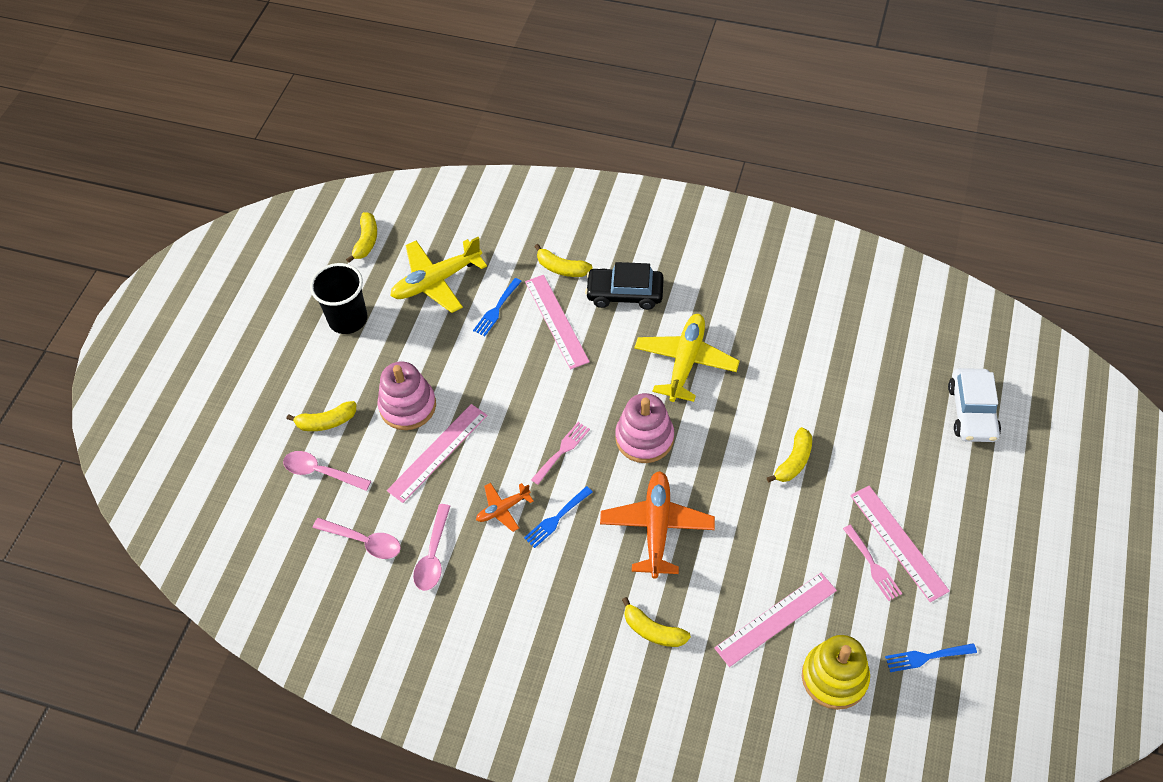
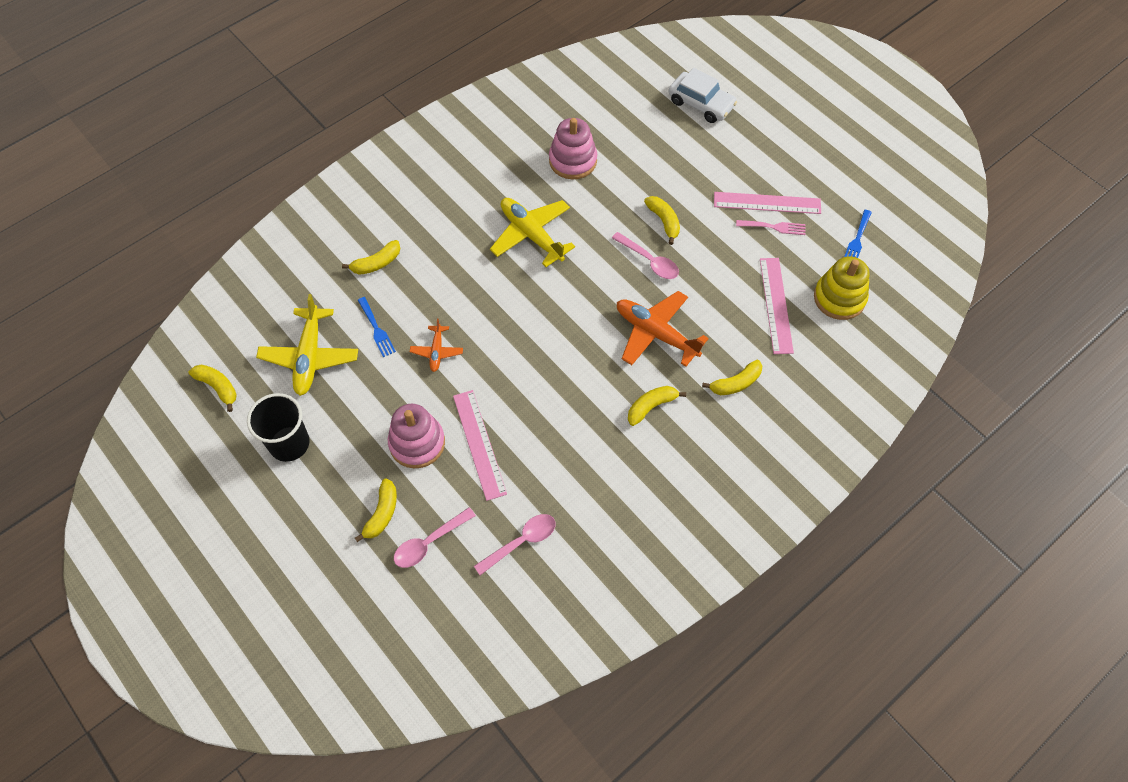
camera: 60 degrees left, 5 degrees up
pink spoon [413,504,450,591] -> pink spoon moved to [612,232,679,279]
orange plane [476,483,533,532] -> orange plane moved to [410,318,463,372]
blue fork [524,486,593,548] -> none
pink ruler [525,275,590,370] -> none
pink fork [531,422,590,485] -> none
black car [585,262,664,310] -> none
pink stacking toy [615,393,674,463] -> pink stacking toy moved to [549,118,597,179]
none -> yellow banana [628,386,686,426]

